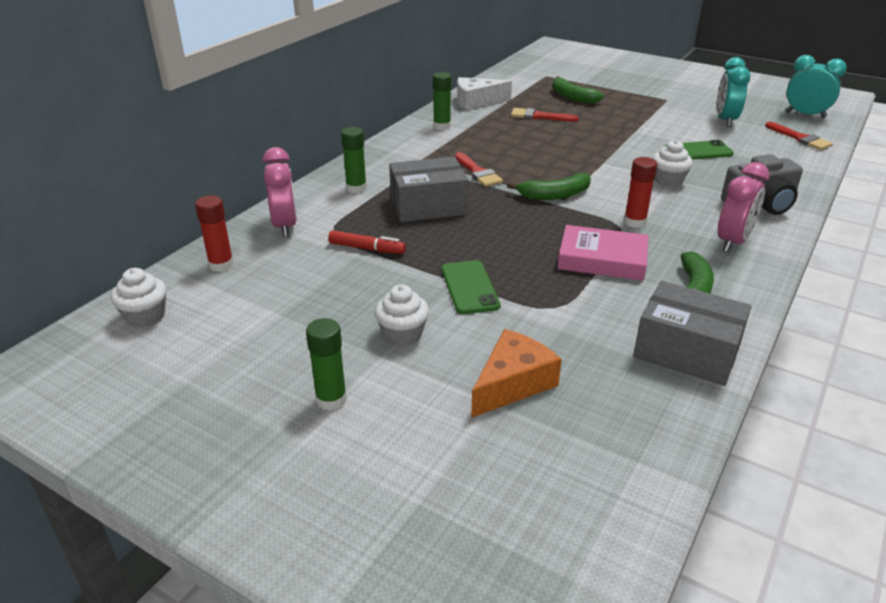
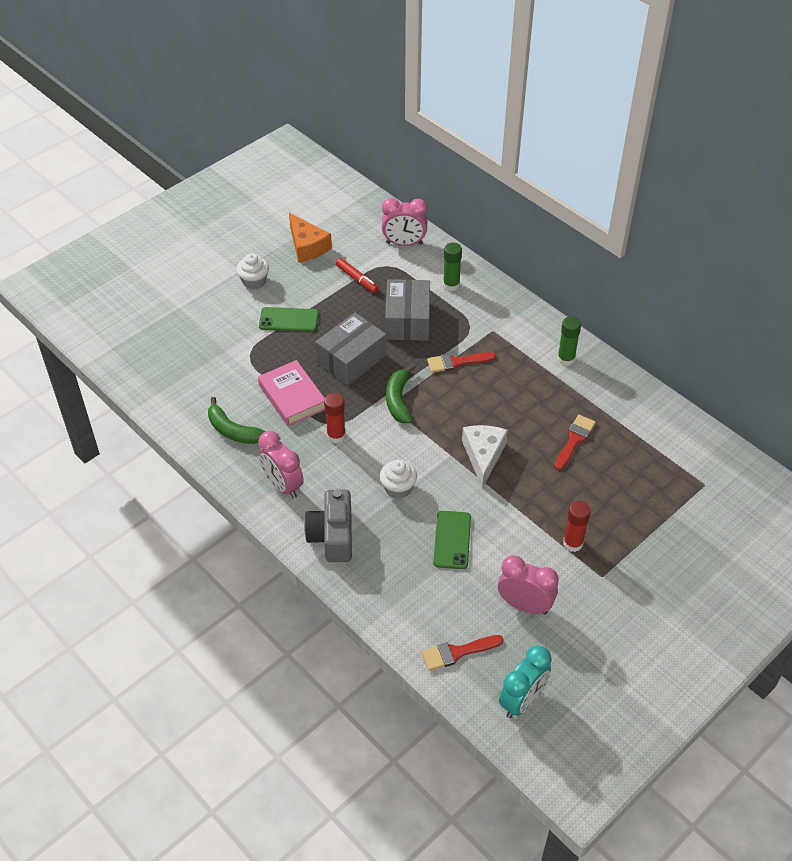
camera: 105 degrees right, 15 degrees up
white cupcake [111,268,167,328] -> none
red glue stick [195,196,234,272] -> red glue stick moved to [563,501,591,552]
green glue stick [306,318,347,411] -> none
red marker [328,230,406,254] -> red marker turned 75 degrees counterclockwise [336,258,379,293]
white cheese [457,77,512,110] -> white cheese moved to [462,425,508,488]
orange cheese [471,329,562,418] -> orange cheese moved to [289,213,332,263]
green banana [552,76,604,104] -> none
pink book [557,225,649,281] -> pink book turned 60 degrees counterclockwise [258,360,325,426]
grey box [633,281,752,386] -> grey box moved to [315,313,387,385]
turquoise clock [717,57,751,127] -> pink clock [498,555,559,614]

